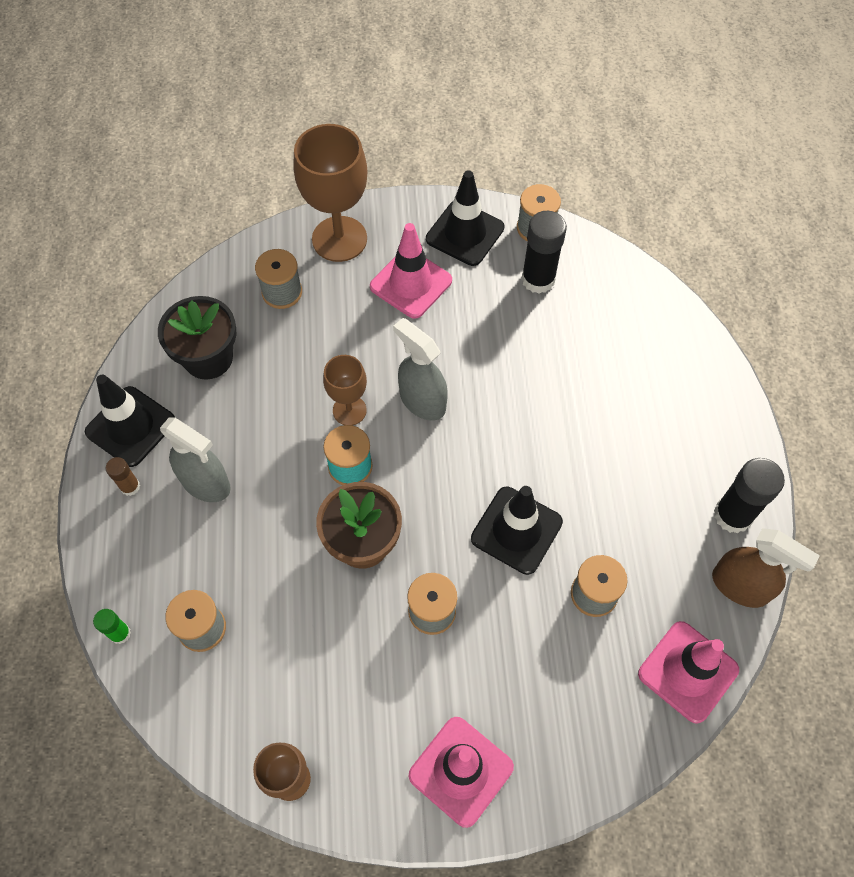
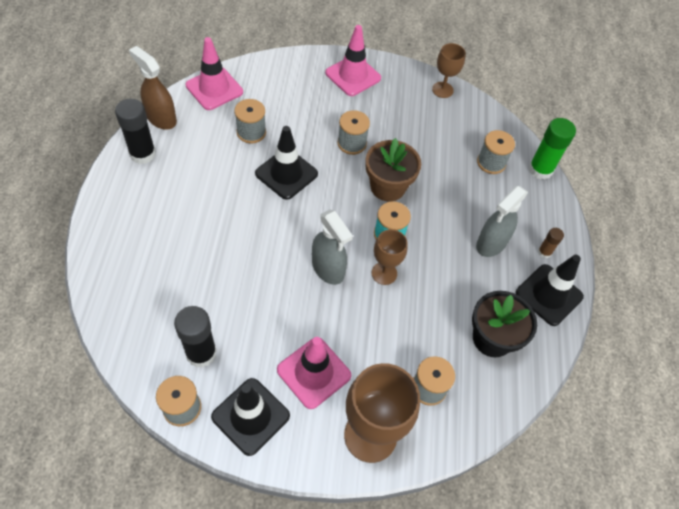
camera: 175 degrees left, 5 degrees down
green glue stick [93,609,131,644] -> green glue stick [528,118,576,180], size x1.92
grey spray bottle [160,417,231,502] -> grey spray bottle turned 90 degrees counterclockwise [476,186,528,257]

